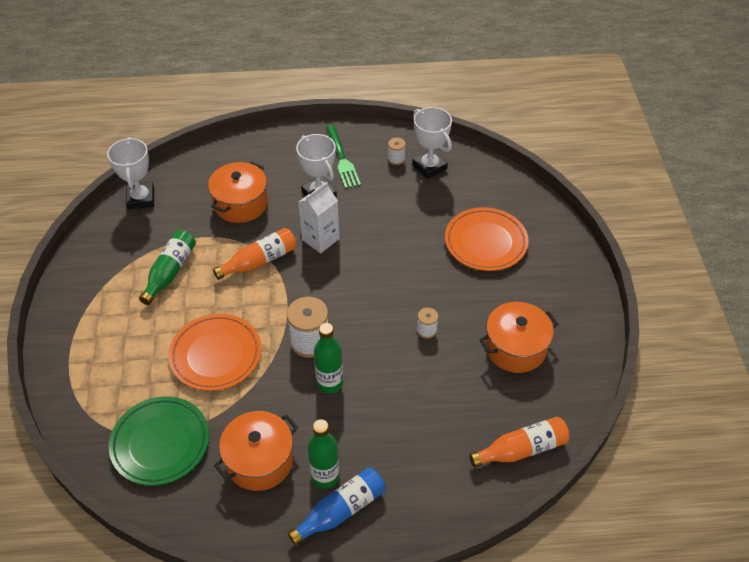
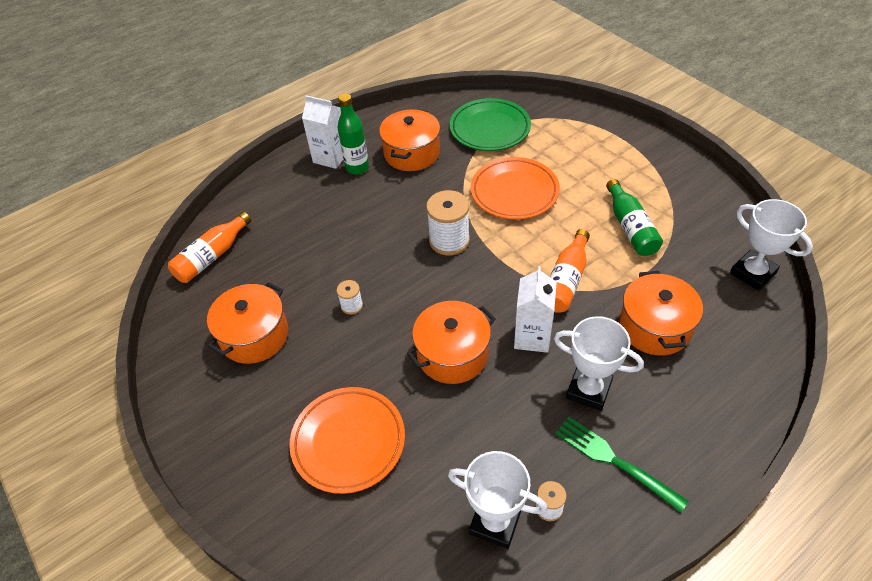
camera: 150 degrees right, 0 degrees up
blue bottle [288,467,385,545] -> white carton [302,95,343,169]
green bottle [314,323,343,394] -> none
none -> orange pot [406,301,495,384]

